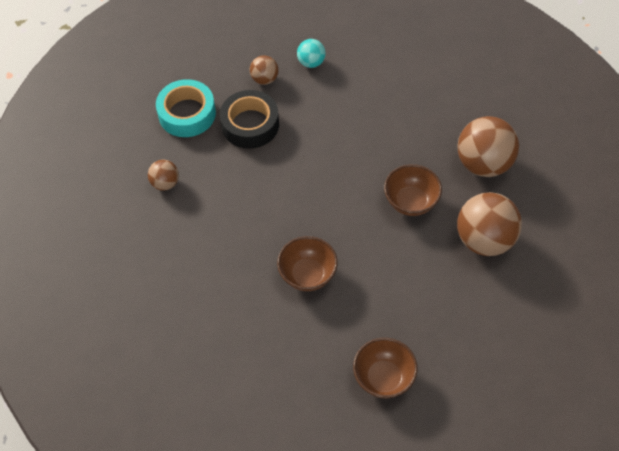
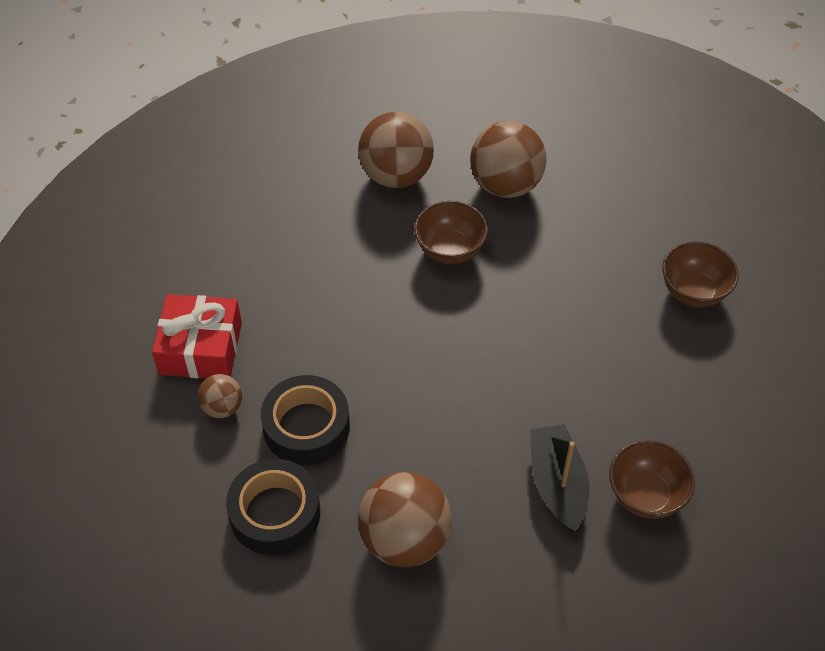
camera: 90 degrees left, 5 degrees down
brown ball [148,159,179,191] -> brown ball [358,472,452,567], size x1.94
turquoise tape [156,79,216,137] -> black tape [226,459,321,555]
brown bowl [277,236,338,291] -> brown bowl moved to [609,440,695,519]
turquoise ball [297,39,325,68] -> red gift [152,294,242,378]
none -> black boat [530,424,589,532]

